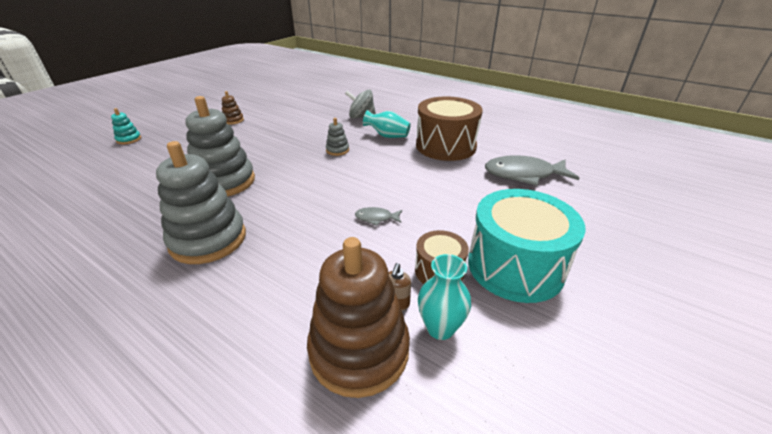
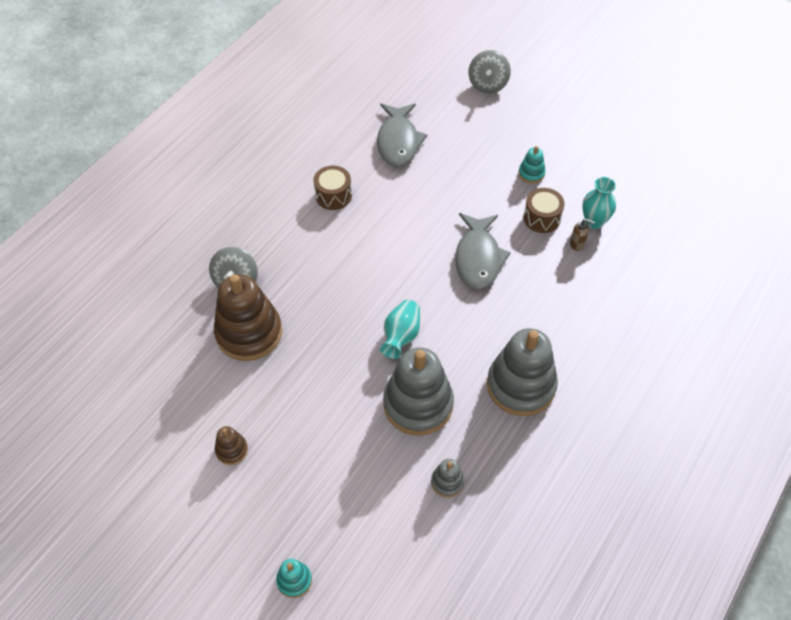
camera: 90 degrees left, 20 degrees up
brown stacking toy [307,237,410,398] -> brown stacking toy moved to [214,274,282,361]
grey stacking toy [326,118,349,156] -> grey stacking toy moved to [431,459,464,498]
grey fish [355,207,402,226] -> grey fish [455,213,511,290], size x2.16
turquoise vase [363,110,411,138] -> turquoise vase moved to [380,300,420,359]
brown drum [416,97,483,161] -> brown drum [313,166,352,210], size x0.52
turquoise drum [468,189,586,303] -> turquoise stacking toy [518,146,546,184]
none -> grey spinning top [468,50,511,94]

